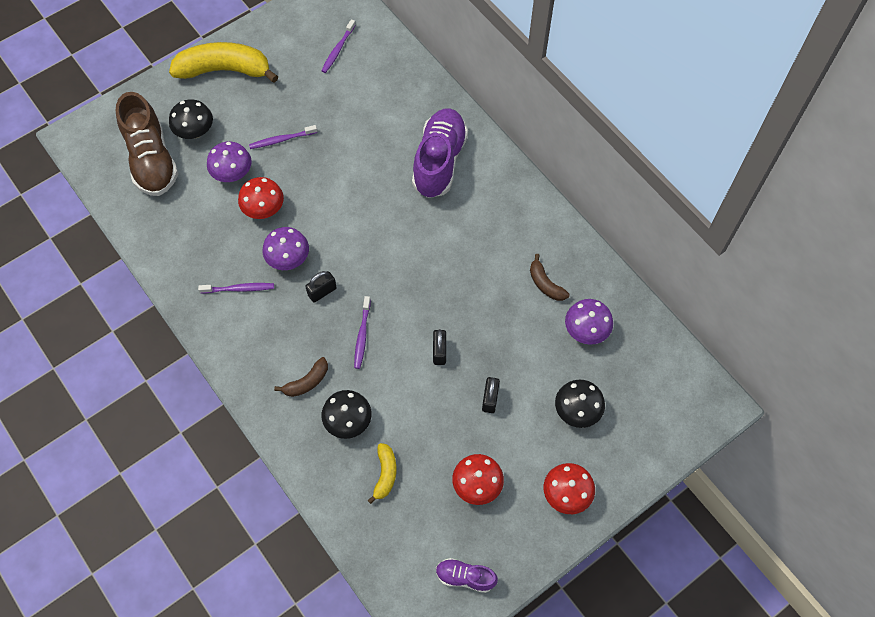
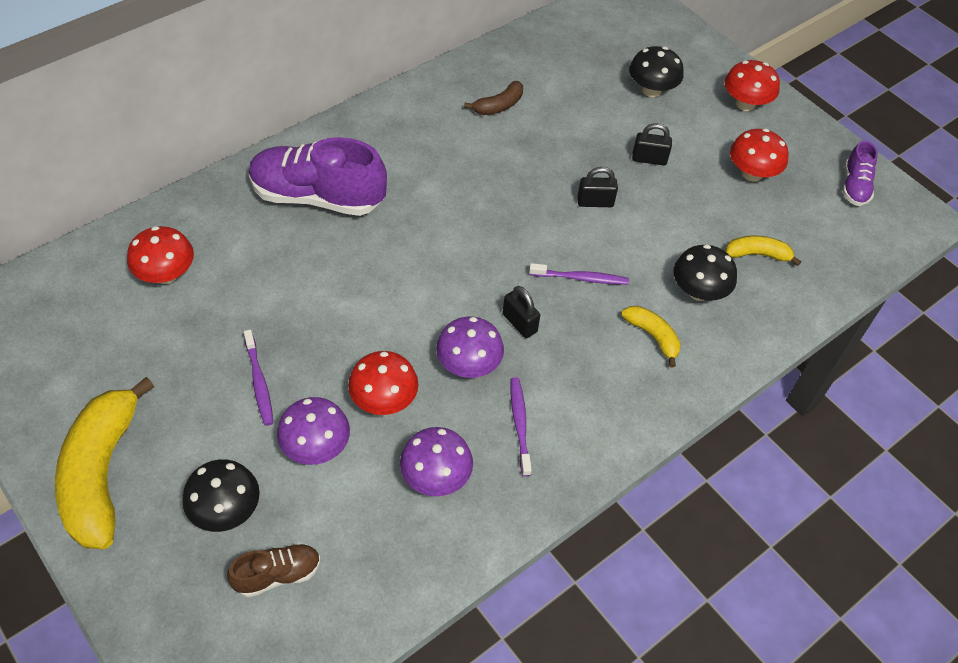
camera: 95 degrees left, 10 degrees down
brown shoe [116,92,178,196] -> brown shoe [227,543,321,598], size x0.50
brown banana [274,357,328,397] -> yellow banana [621,306,681,368]
purple toothbrush [321,19,356,73] -> none
purple mushroom [565,299,613,345] -> purple mushroom moved to [400,427,473,496]
none -> red mushroom [127,226,194,284]

